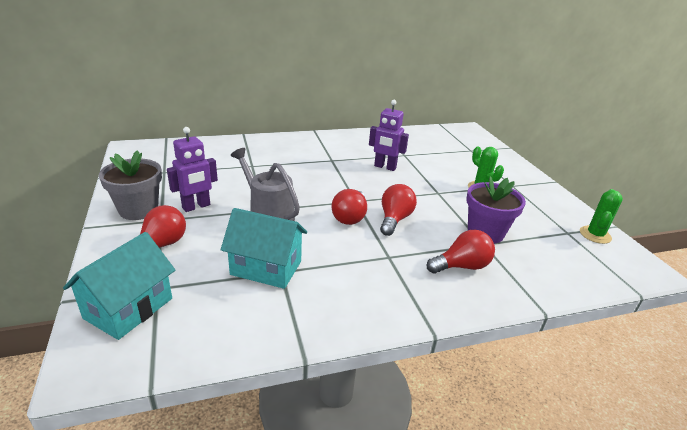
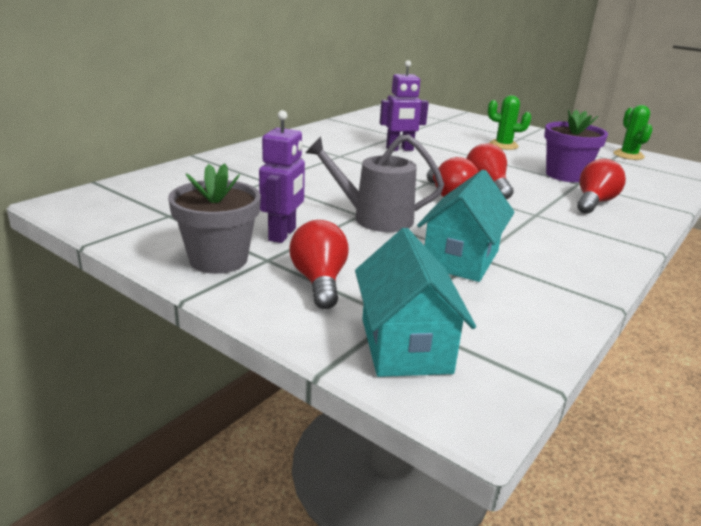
camera: 35 degrees left, 5 degrees down
turquoise house [221,208,307,289] -> turquoise house turned 45 degrees counterclockwise [417,170,515,282]

